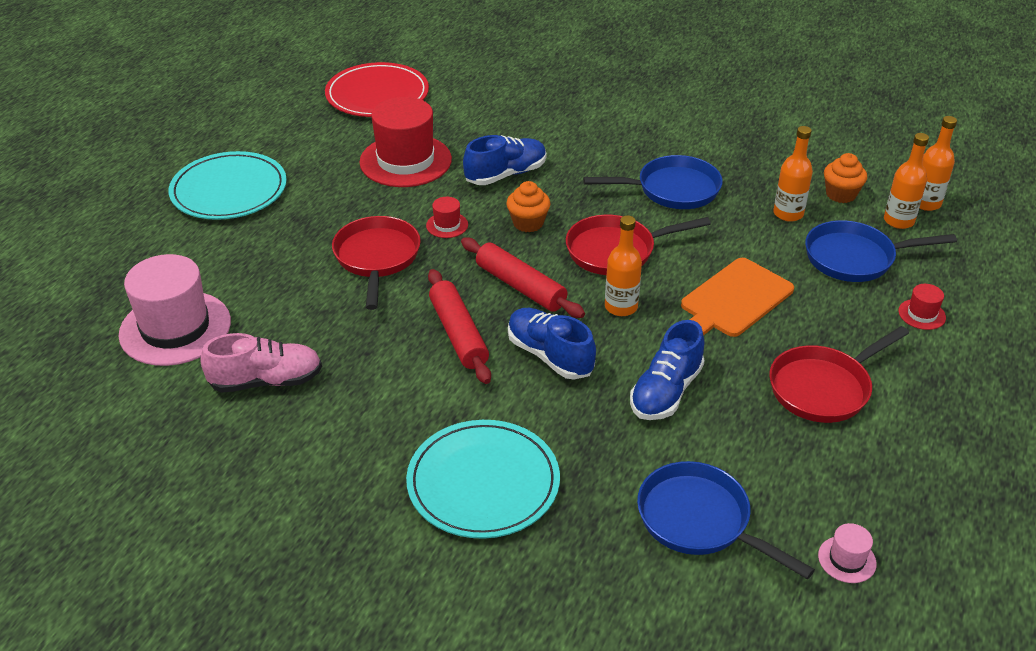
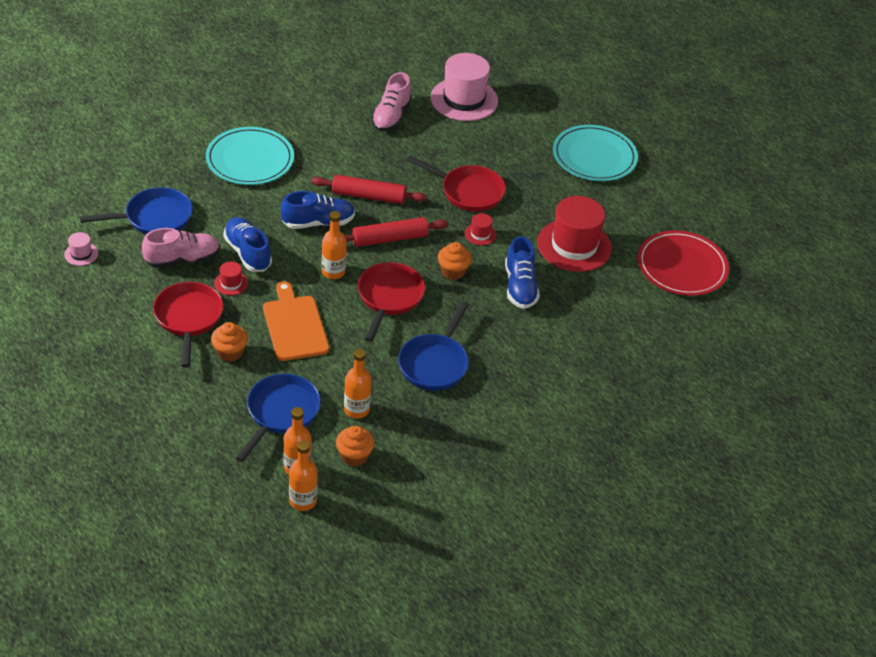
camera: 115 degrees right, 5 degrees up
red hat [898,284,946,330] -> red hat moved to [214,262,248,295]
none -> pink shoe [142,228,220,268]
none -> orange cupcake [211,322,248,362]

